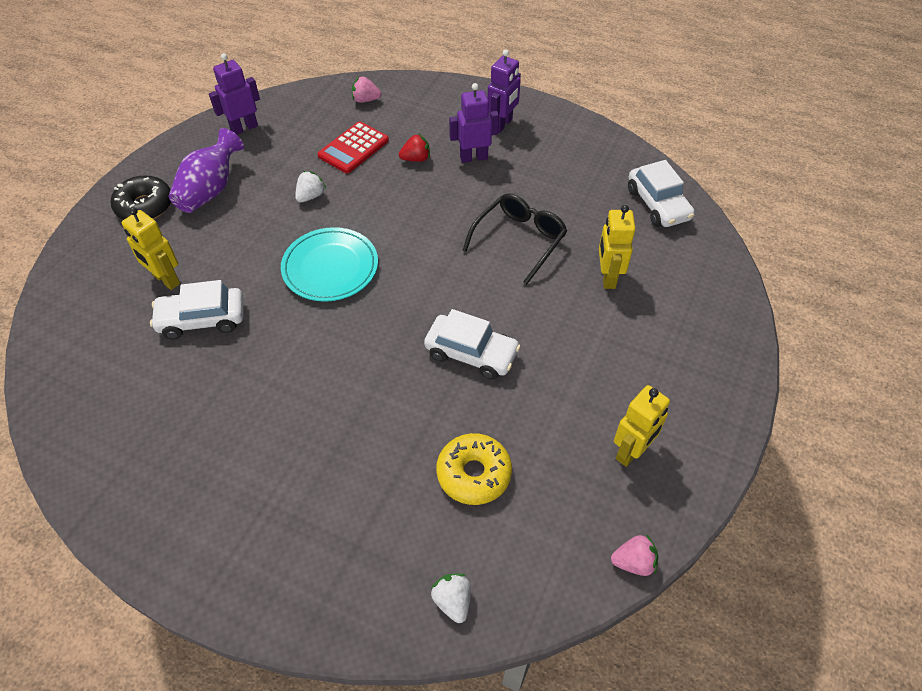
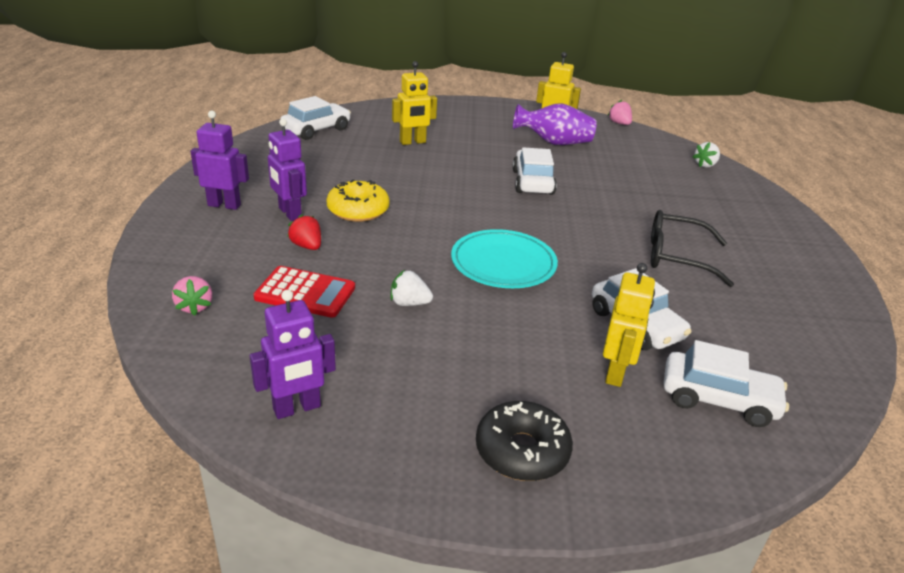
camera: 115 degrees left, 20 degrees down
purple vase [169,128,244,213] -> purple vase moved to [513,103,597,145]
purple robot [209,53,260,135] -> purple robot turned 60 degrees counterclockwise [250,290,336,419]
yellow donut [436,433,512,505] -> yellow donut moved to [327,179,390,222]
black glasses [462,193,567,285] -> black glasses moved to [651,210,734,287]
none -> white car [664,340,789,427]

